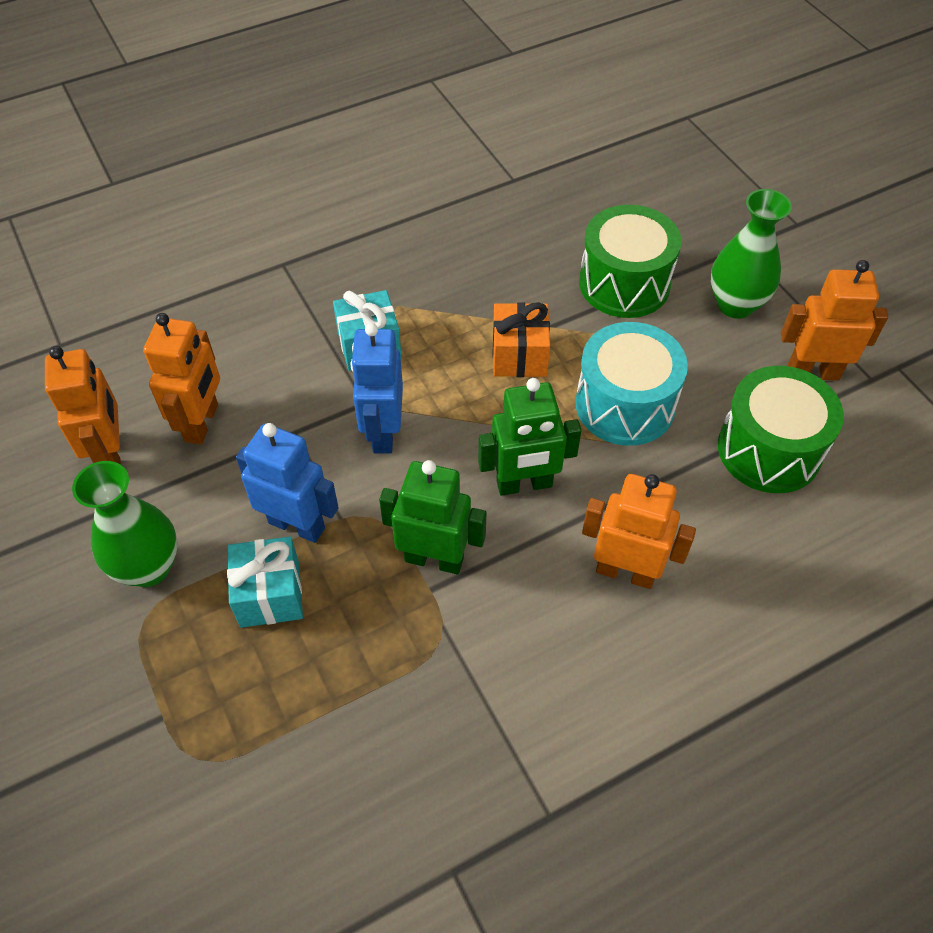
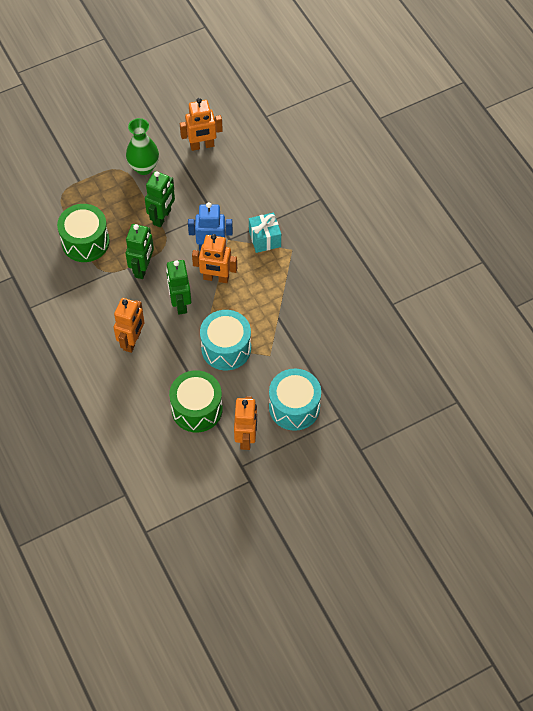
camera: 90 degrees right, 5 degrees up
orange robot [143,313,220,444] -> orange robot moved to [192,234,237,283]
turquoise gift [227,537,303,628] -> none
blue robot [236,423,339,543] -> green robot [145,171,175,227]
orange gift [493,302,550,377] -> none
green drum [579,205,681,318] -> green drum moved to [57,204,110,262]
green vase [711,189,792,319] -> turquoise drum [269,368,321,431]

